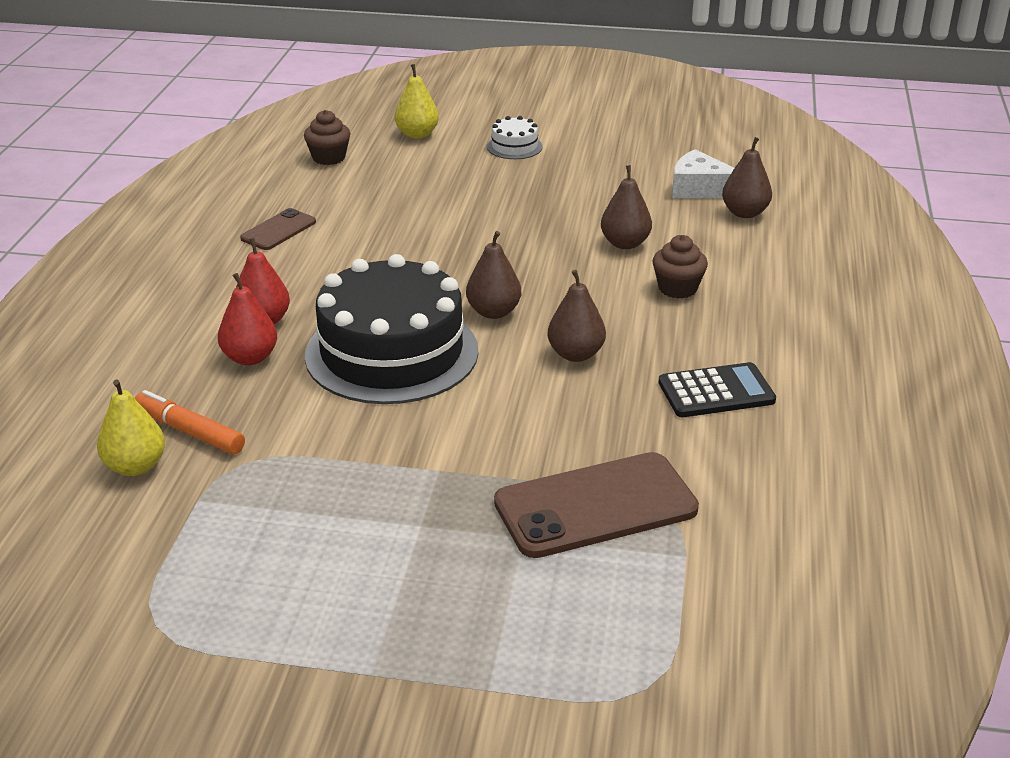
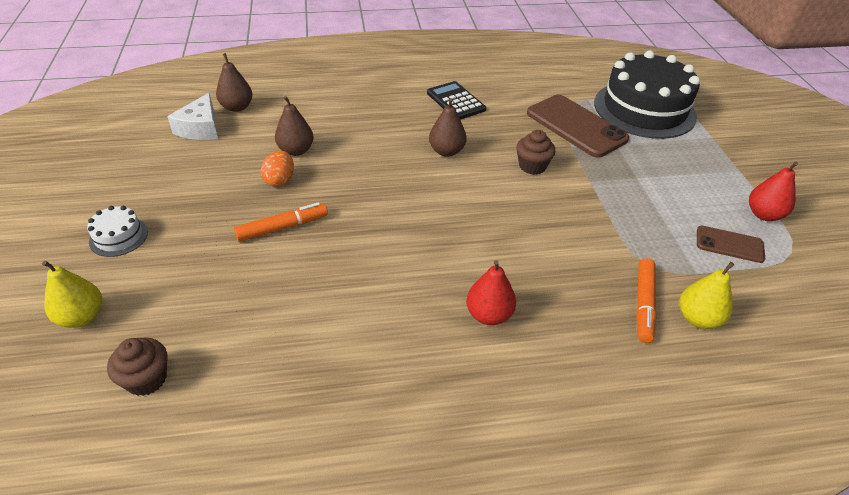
camera: 110 degrees left, 10 degrees up
red pear [218,273,277,365] -> red pear moved to [749,161,798,221]
brown phone [240,208,316,250] -> brown phone moved to [697,226,765,263]
black cake [305,254,479,404] -> black cake moved to [594,51,700,139]
brown pear [466,231,521,319] -> none
brown cupcake [652,235,708,299] -> brown cupcake moved to [516,130,556,175]
none -> orange marker [234,202,328,242]
none -> orange egg [261,151,294,187]

